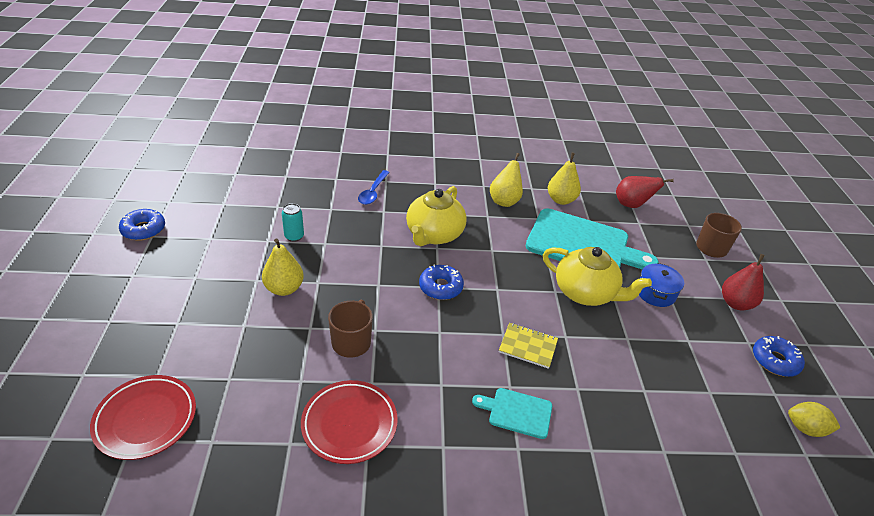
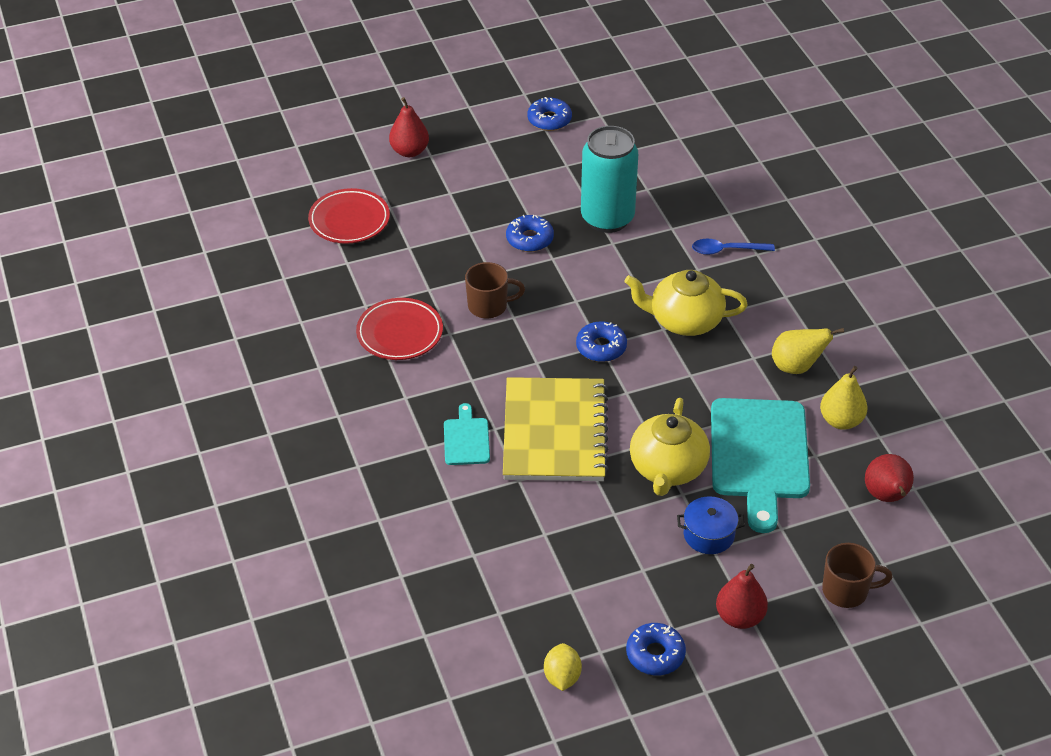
camera: 75 degrees right, 5 degrees up
yellow pear [262,239,304,296] -> blue donut [506,215,554,252]
turquoise can [282,203,304,242] -> turquoise can [581,126,638,233], size x2.45
yellow notebook [499,323,558,369] -> yellow notebook [503,377,609,481], size x2.28
none -> red pear [389,97,429,157]

